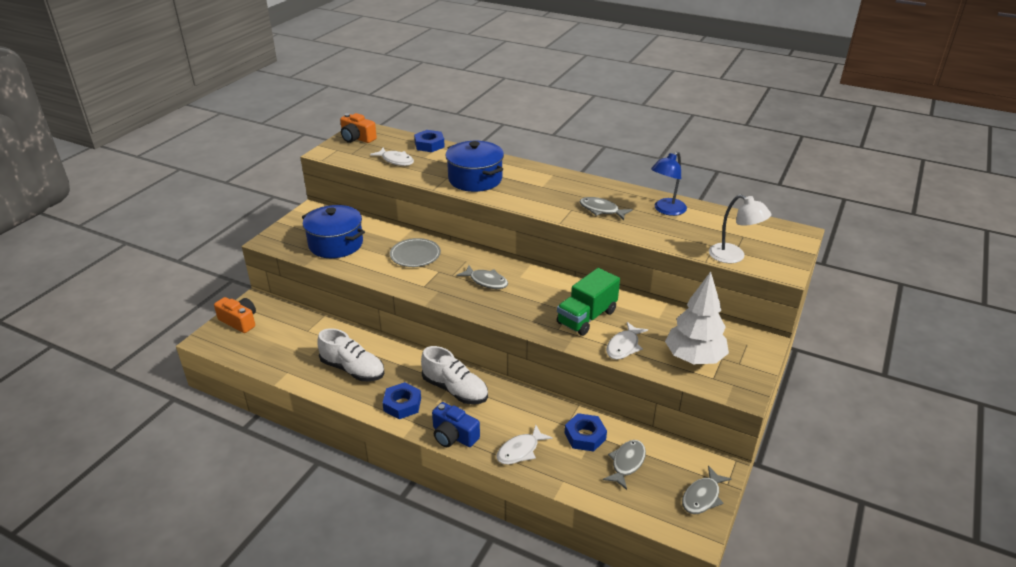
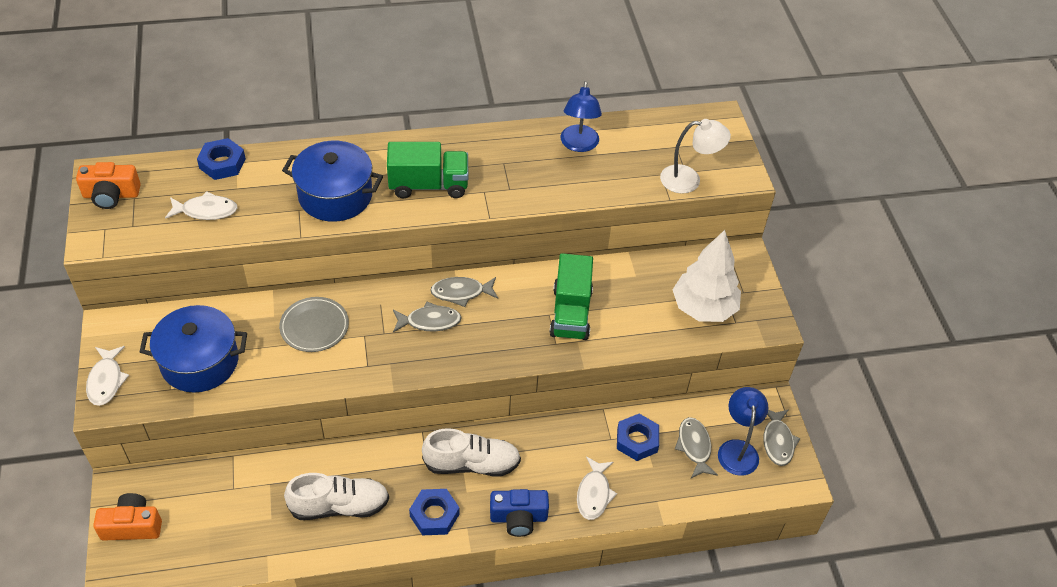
camera: 40 degrees left, 15 degrees up
grey fish [580,197,633,220] -> grey fish moved to [430,277,498,307]
white fish [606,322,648,360] -> white fish moved to [86,346,129,406]
none -> green truck [387,142,468,198]
none -> blue lamp [718,387,768,476]

